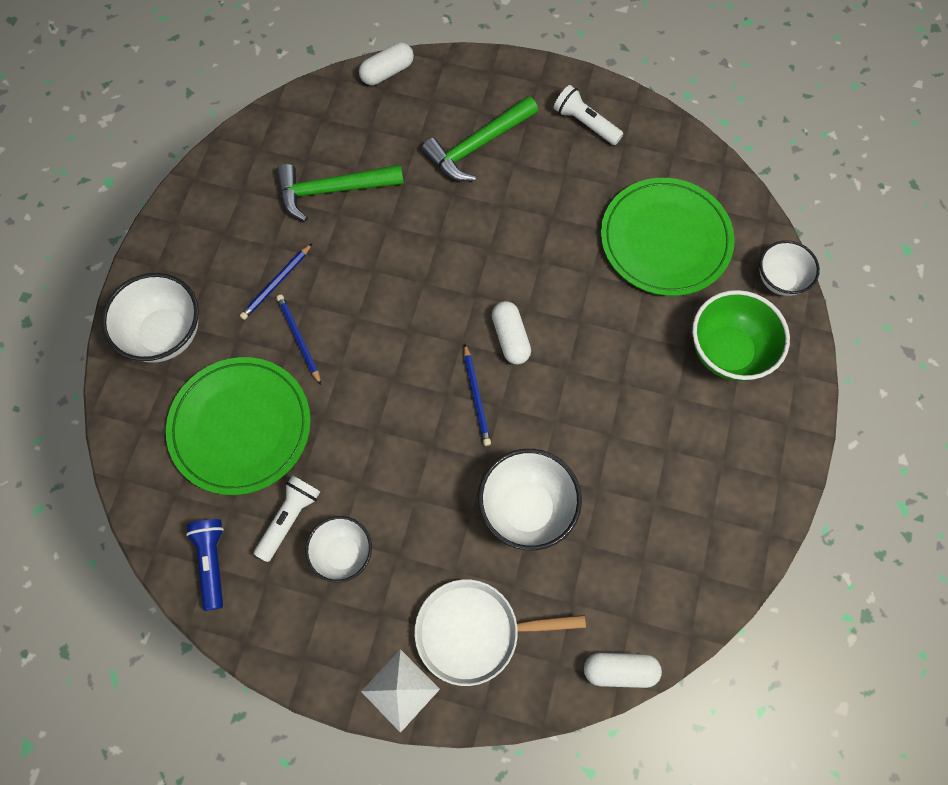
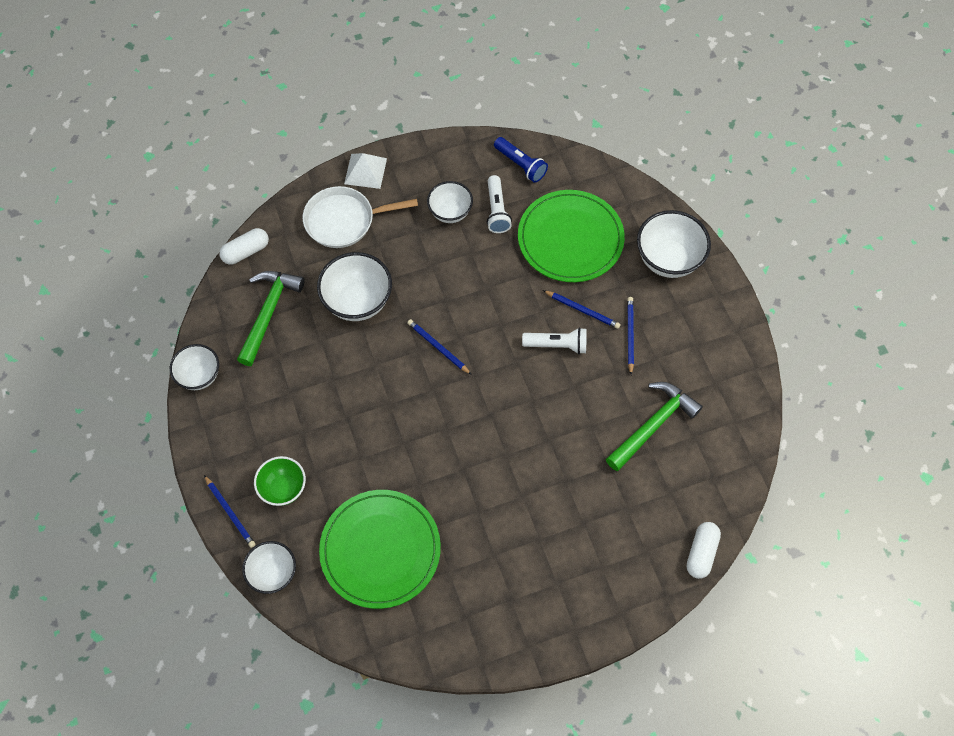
camera: 145 degrees right, 5 degrees down
white pan [414,579,586,686] -> white pan turned 150 degrees counterclockwise [303,186,418,248]
green hammer [421,96,538,181] -> green hammer moved to [237,271,305,366]
white capsule [492,301,531,364] -> none
white flashlight [554,85,623,145] -> white flashlight moved to [522,327,587,354]
green bowl [692,290,790,381] -> green bowl [254,456,306,506], size x0.64
none -> white bowl [170,344,219,390]
none -> blue pencil [204,475,256,548]

